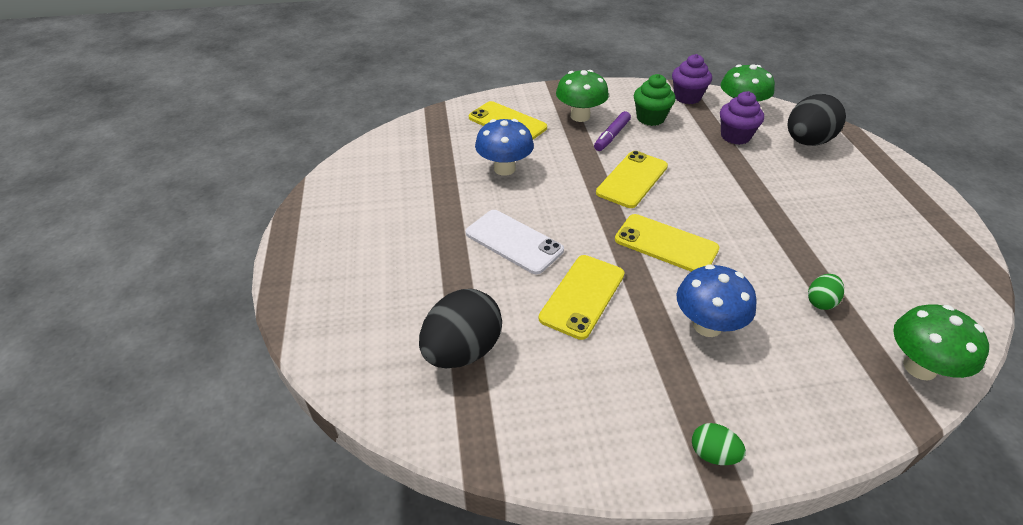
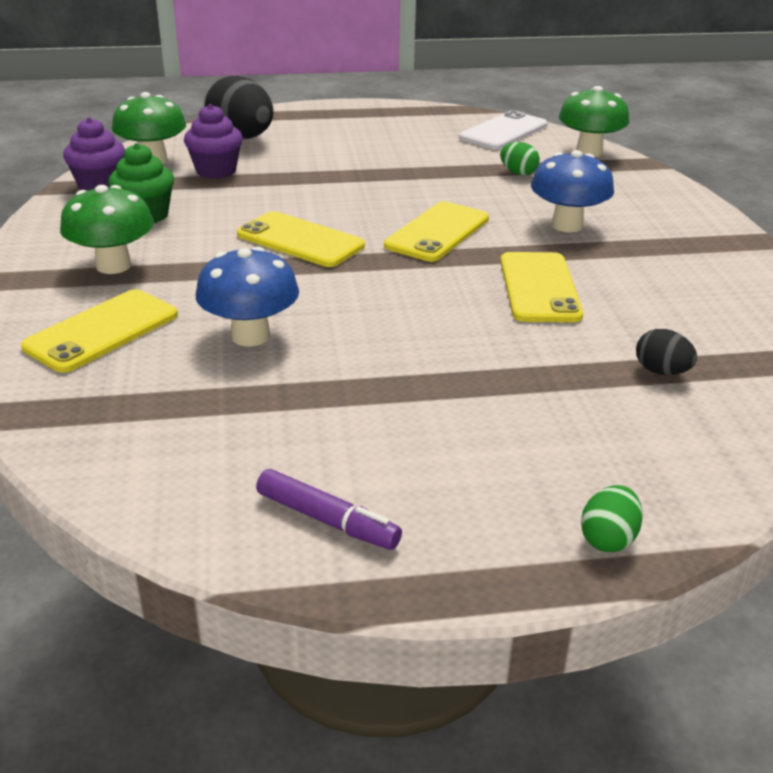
camera: 90 degrees left, 10 degrees down
black egg [419,289,502,368] -> black egg [636,329,697,375], size x0.48
white phone [466,210,564,274] -> white phone moved to [459,110,548,150]
yellow phone [539,255,625,340] -> yellow phone turned 60 degrees clockwise [500,252,583,322]
purple marker [594,111,631,151] -> purple marker moved to [256,469,402,550]
green egg [692,423,746,465] -> green egg moved to [581,485,643,552]

